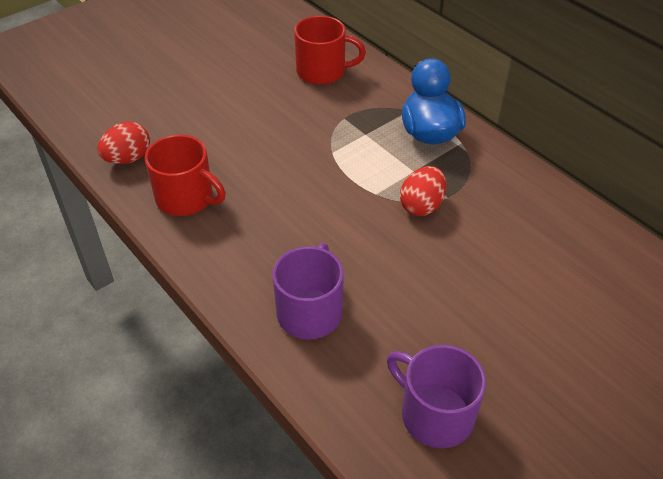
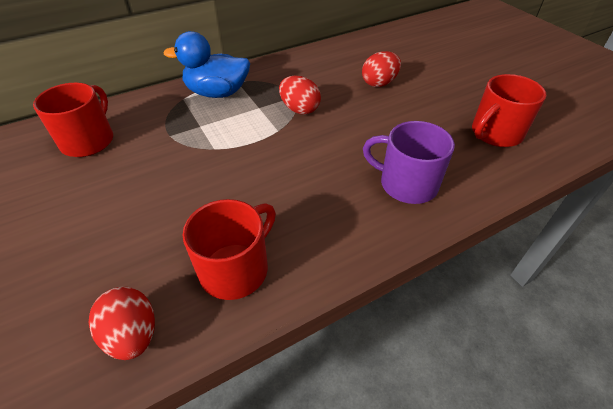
camera: 80 degrees left, 0 degrees up
purple mug [387,345,486,448] -> red mug [472,74,546,147]
none -> red egg [362,51,401,87]

